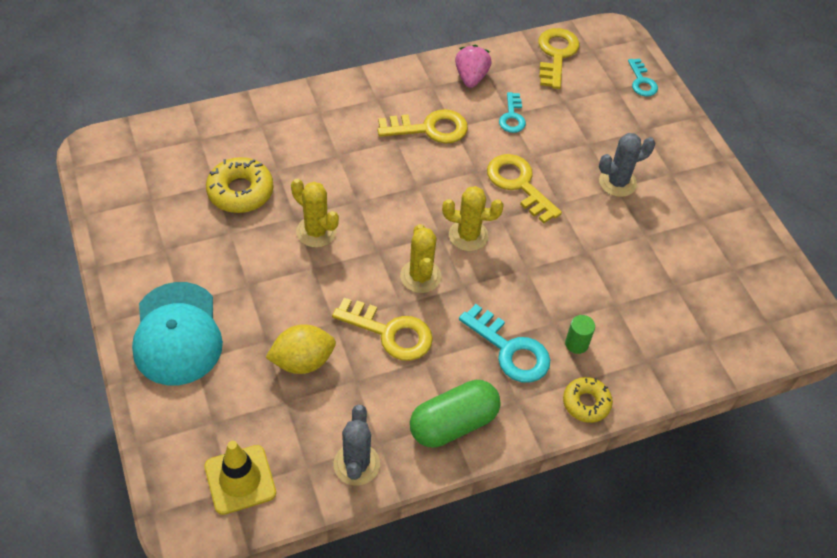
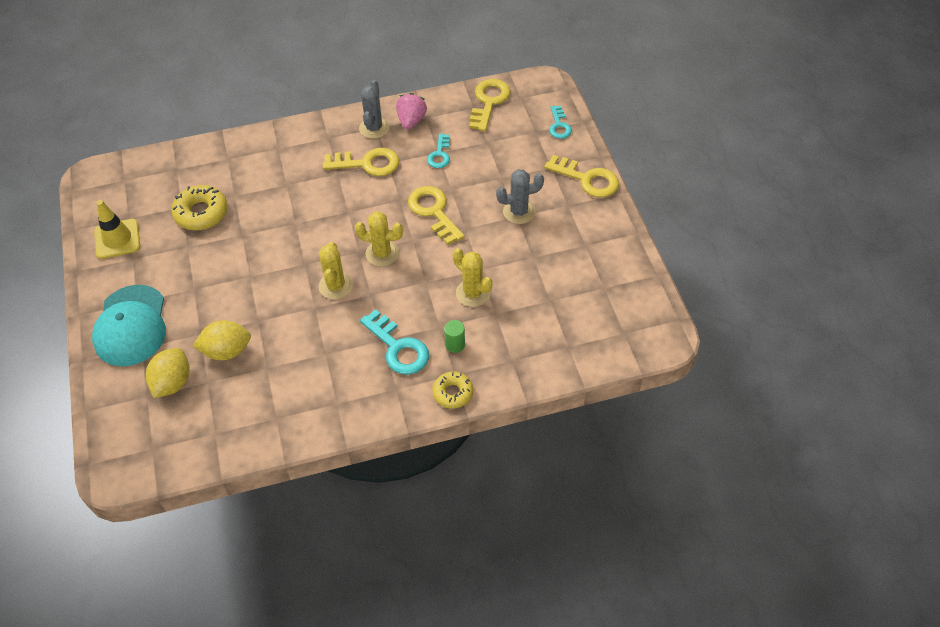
camera: 10 degrees right, 0 degrees up
yellow traffic cone [204,441,276,515] -> yellow traffic cone moved to [94,200,140,259]
yellow cactus [291,179,339,248] -> yellow cactus moved to [452,248,492,307]
yellow key [332,298,433,361] -> yellow key moved to [544,155,619,198]
grey cactus [333,405,380,486] -> grey cactus moved to [359,80,389,139]
green capsule [410,380,501,447] -> none
none -> yellow lemon [146,348,190,398]

